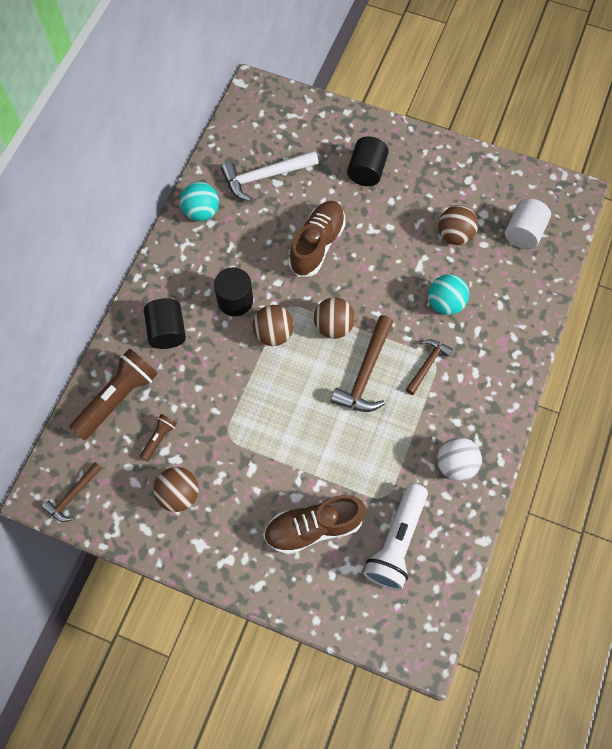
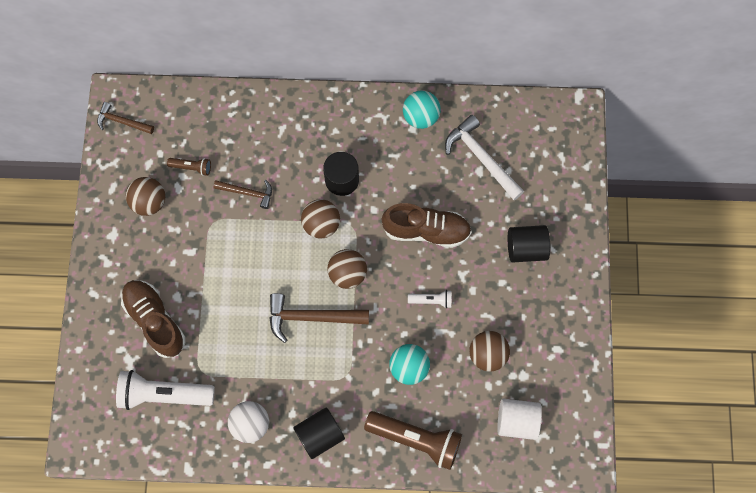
camera: 70 degrees right, 5 degrees up
brown flashlight [69,348,158,440] -> brown flashlight moved to [364,411,462,470]
black cylinder [144,298,186,349] -> black cylinder moved to [293,407,345,459]
brown hammer [406,339,453,395] -> brown hammer moved to [214,180,272,209]
none -> white flashlight [408,290,452,308]

